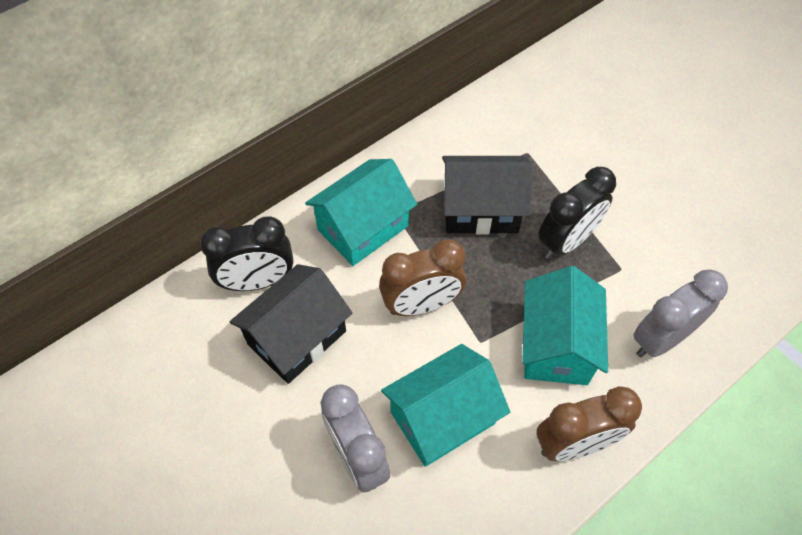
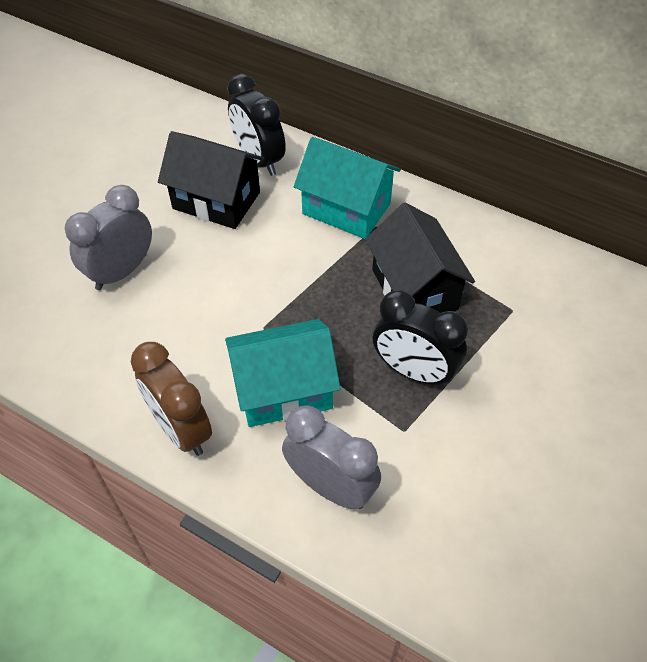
camera: 70 degrees right, 5 degrees down
brown clock [379,239,466,316] -> none
turquoise house [381,344,510,467] -> none

